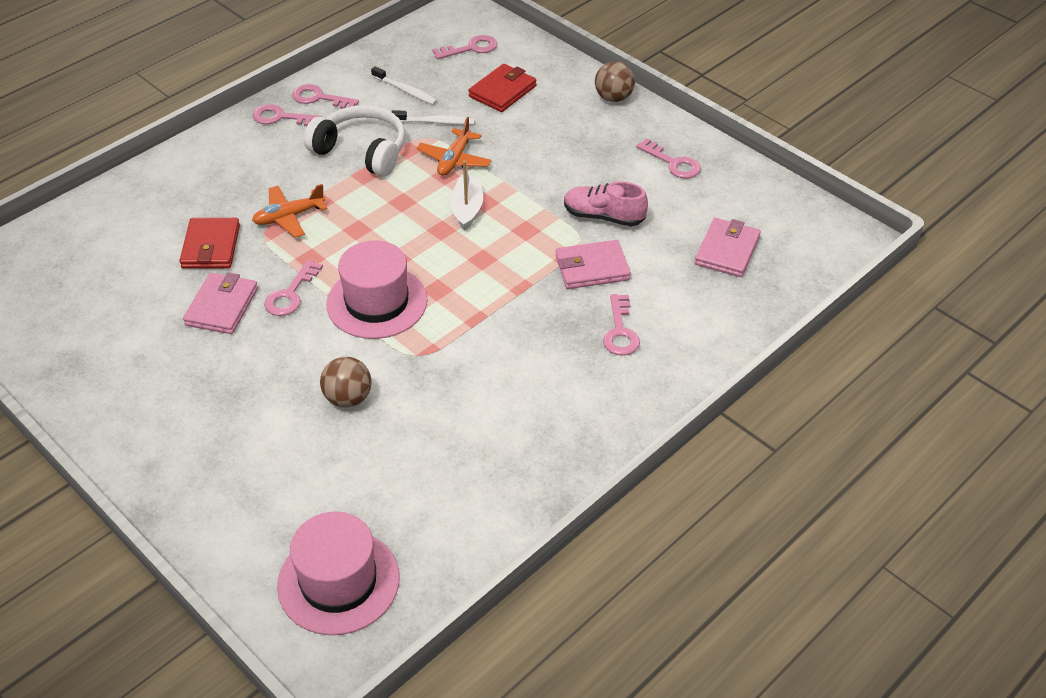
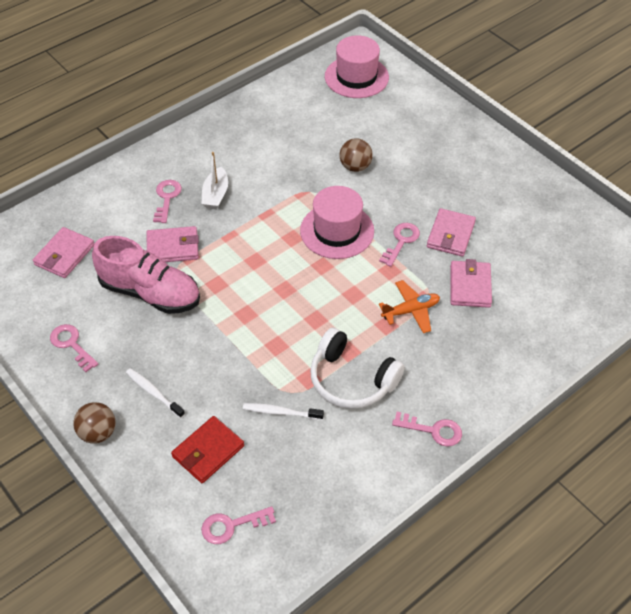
camera: 175 degrees left, 5 degrees up
red wallet [179,218,240,269] -> pink wallet [450,259,492,308]
pink key [292,84,359,109] -> none
white toothbrush [371,66,437,105] -> white toothbrush moved to [126,368,185,418]
orange plane [416,117,492,176] -> none
white boat [450,161,483,230] -> white boat moved to [202,152,228,209]
pink shoe [564,182,648,226] -> pink shoe [92,236,200,314], size x1.61

